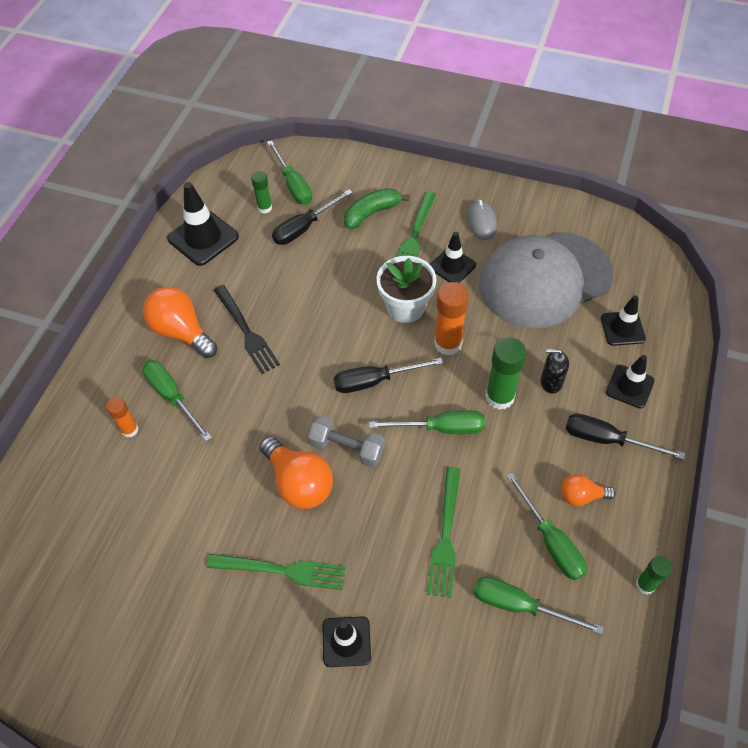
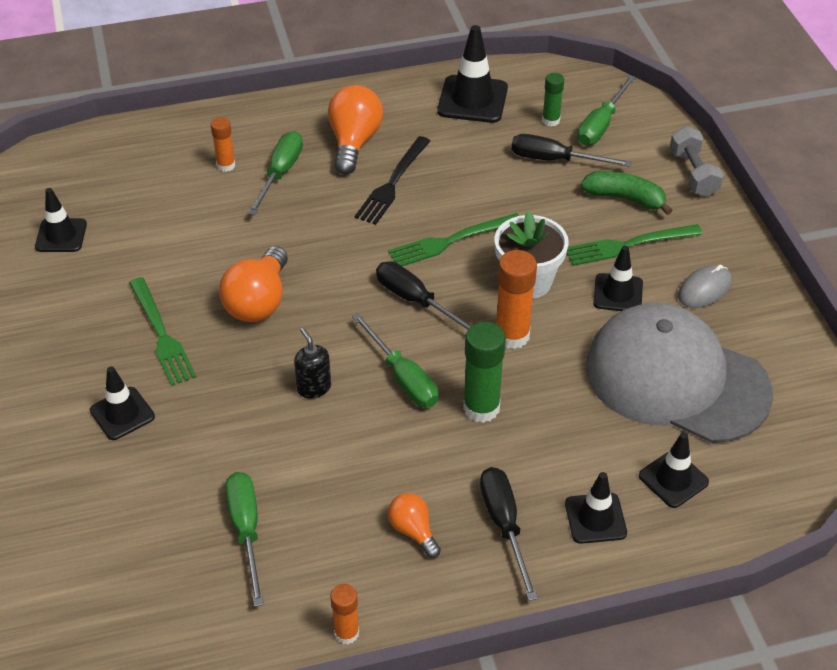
camera: 55 degrees right, 10 degrees down
grey dumbbell [308,415,385,467] -> grey dumbbell moved to [670,126,723,197]
green fork [427,467,461,598] -> green fork moved to [388,213,519,266]
green screwdriver [506,473,587,580] -> none
black soap dispenser [541,349,569,393] -> black soap dispenser moved to [294,328,331,398]
green glue stick [636,556,672,594] -> orange glue stick [330,584,359,644]
none -> black traffic cone [35,188,87,252]

